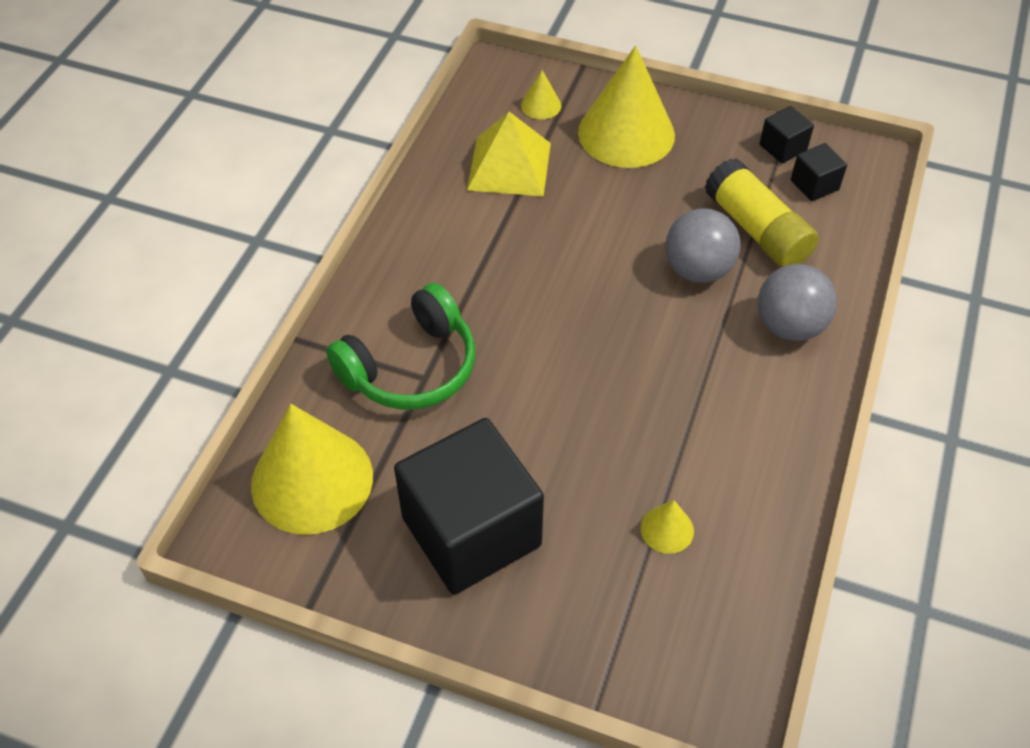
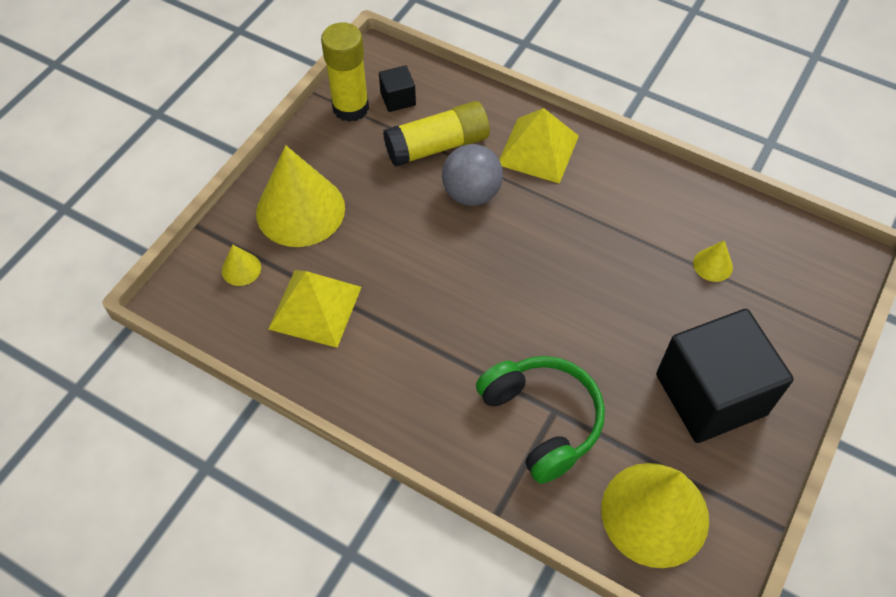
camera: 80 degrees left, 5 degrees up
grey ball [758,264,837,341] -> yellow pyramid [499,108,579,184]
black cube [759,106,814,163] -> yellow glue stick [321,22,369,122]

